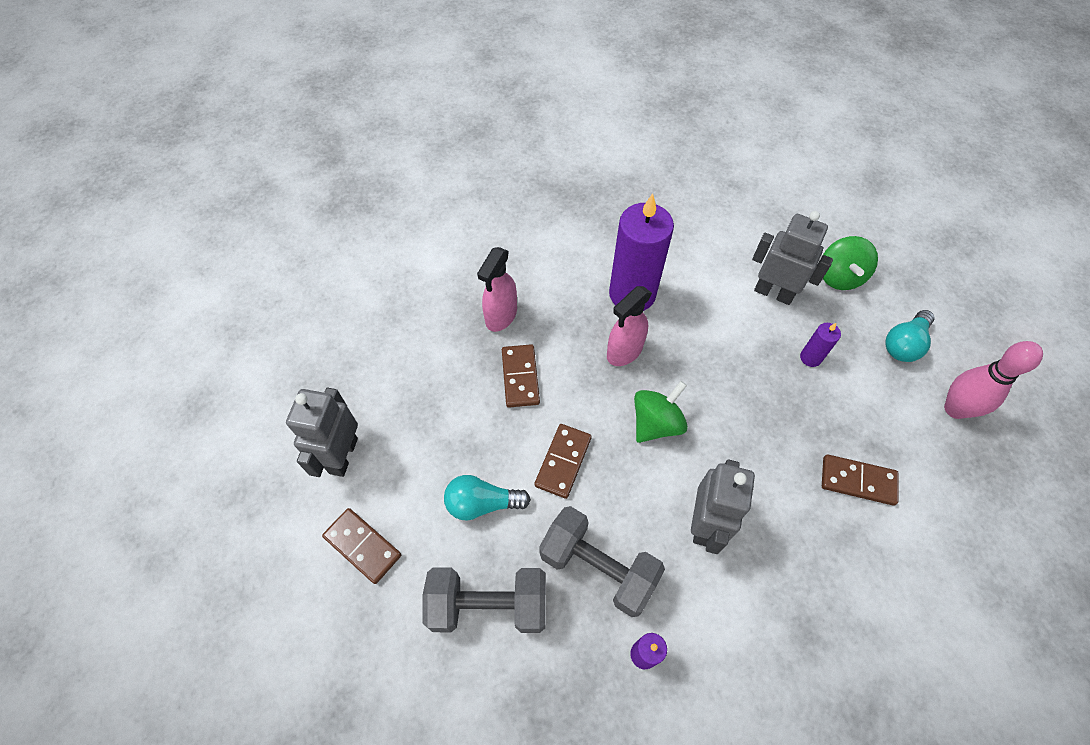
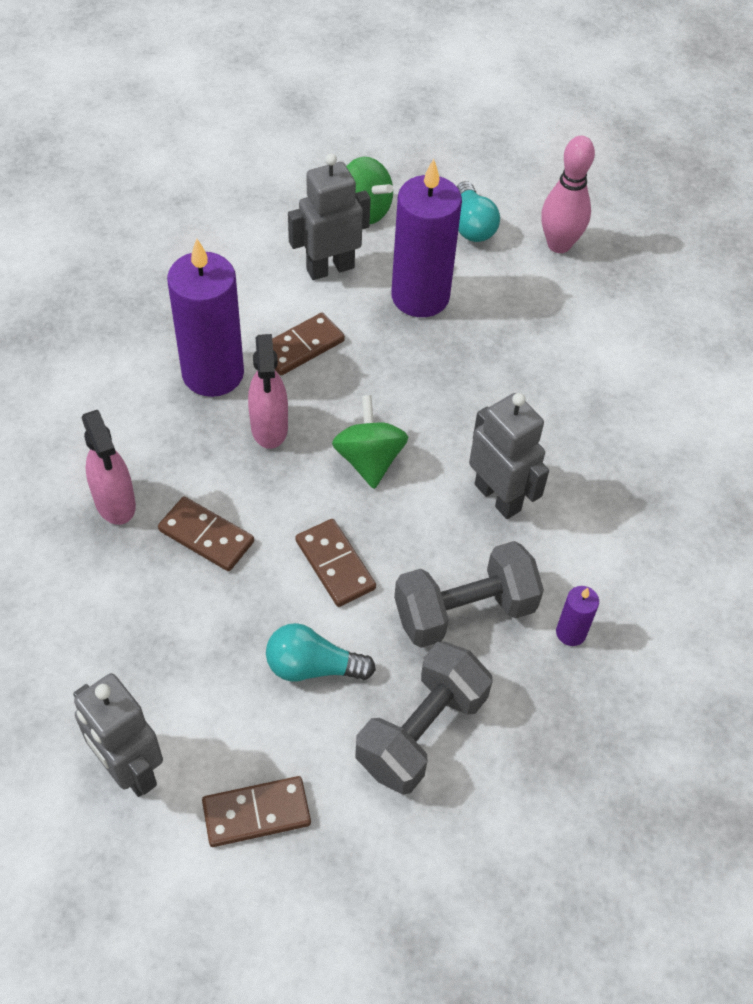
camera: 55 degrees left, 5 degrees down
turquoise light bulb [444,475,531,521] -> turquoise light bulb turned 60 degrees clockwise [266,623,376,682]
purple candle [800,323,841,367] -> purple candle [391,159,462,317], size x2.28
brown domino [822,454,899,506] -> brown domino moved to [272,313,345,375]

